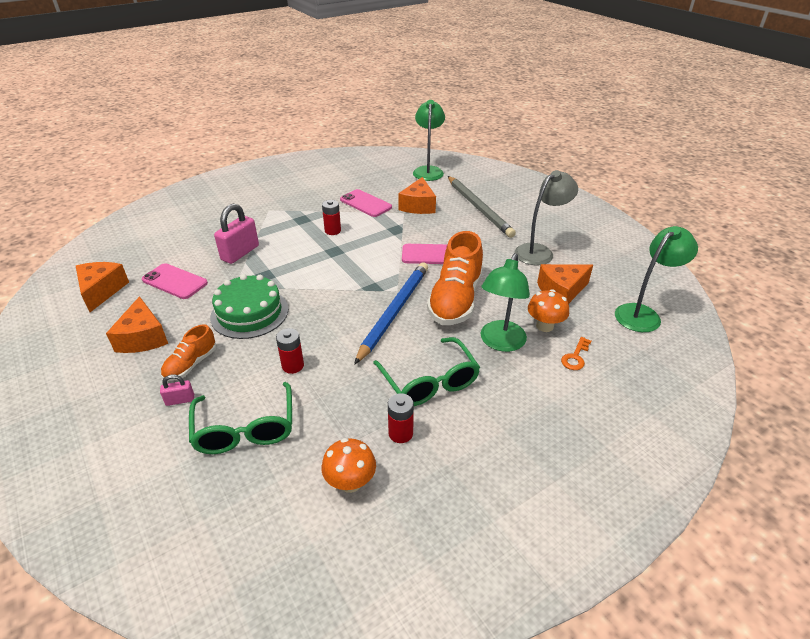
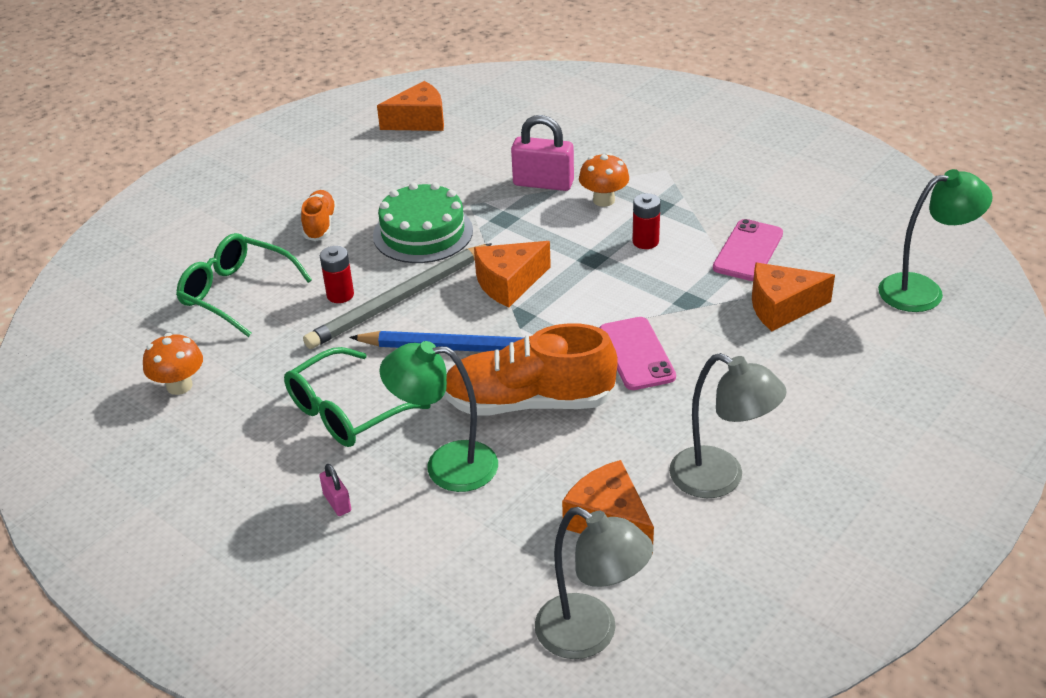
camera: 75 degrees right, 0 degrees up
orange cheese [106,296,168,353] -> orange cheese moved to [474,241,551,307]
pink phone [142,263,208,299] -> none
pink padlock [160,374,194,406] -> pink padlock moved to [319,464,351,516]
orange shoe [161,324,217,381] -> orange shoe turned 75 degrees clockwise [301,190,337,241]
green glasses [189,382,292,454] -> green glasses turned 60 degrees clockwise [176,233,312,337]
red battery [388,393,414,443] -> none
grey pencil [448,176,516,238] -> grey pencil moved to [303,243,492,349]
orange mushroom [528,289,569,332] -> orange mushroom moved to [579,153,629,207]
orange key [561,337,591,370] -> none
green lamp [615,226,698,332] -> grey lamp [535,507,653,659]

